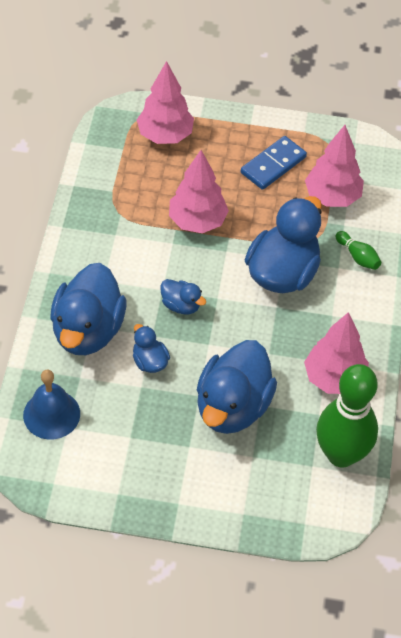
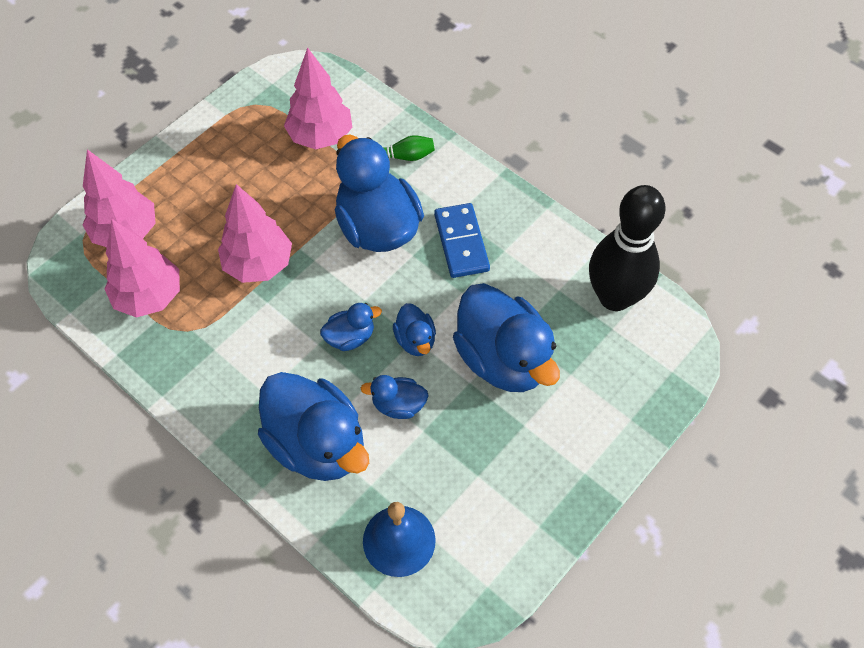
camera: 55 degrees left, 5 degrees up
blue domino [241,136,307,190] -> blue domino moved to [434,203,490,278]
pink tree [304,312,369,394] -> pink tree moved to [105,219,180,318]
green bowling pin [316,364,378,467] -> black bowling pin [589,185,665,311]
none -> blue duck [393,303,436,356]

